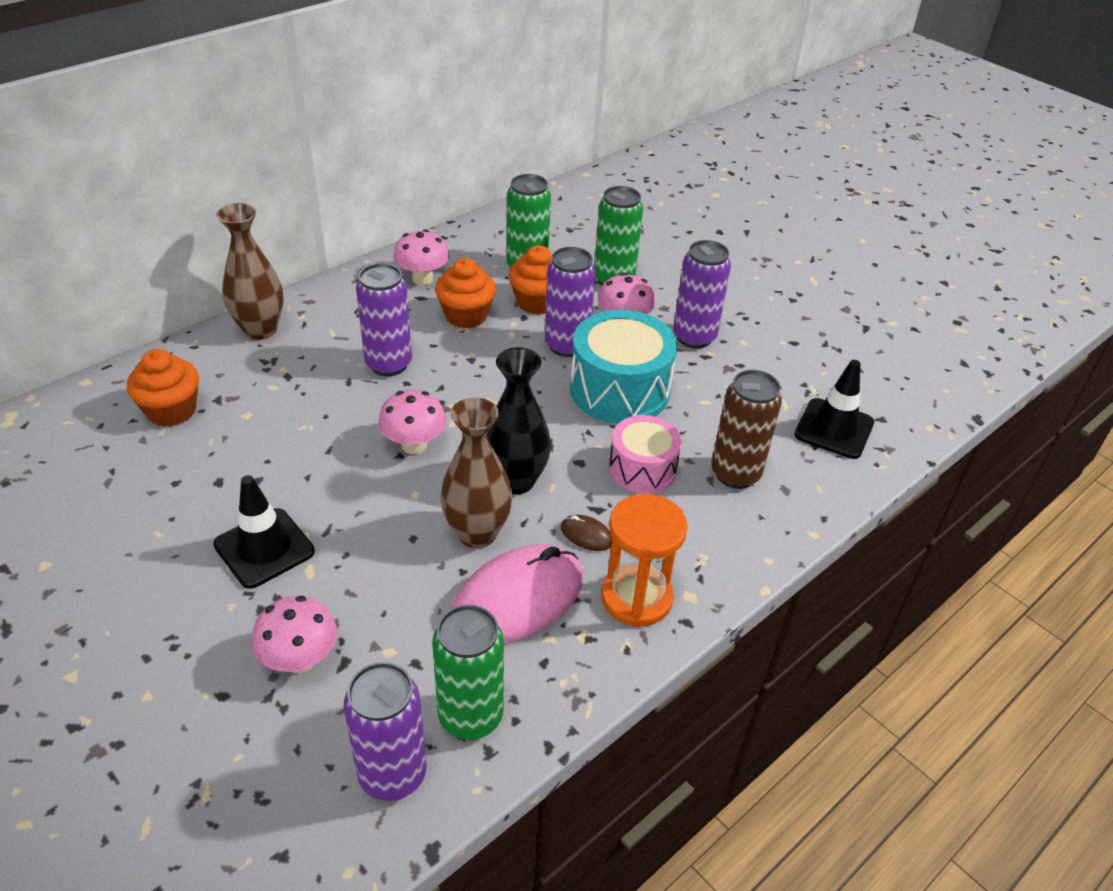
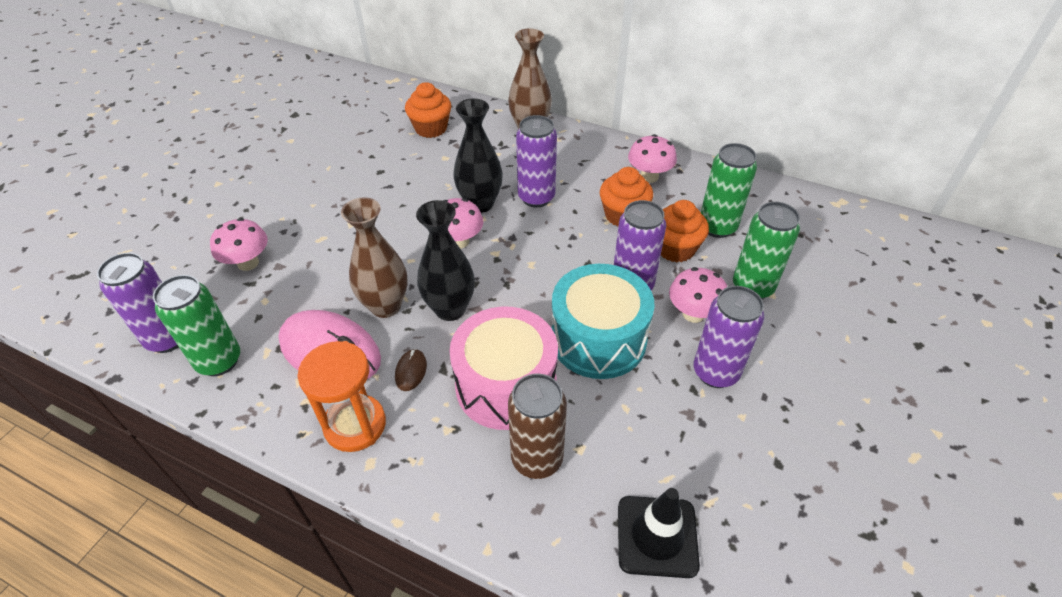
camera: 70 degrees right, 5 degrees up
black traffic cone [213,475,315,589] -> none
pink drum [609,415,682,494] -> pink drum [449,307,558,430], size x1.60
none -> black vase [453,99,503,213]

